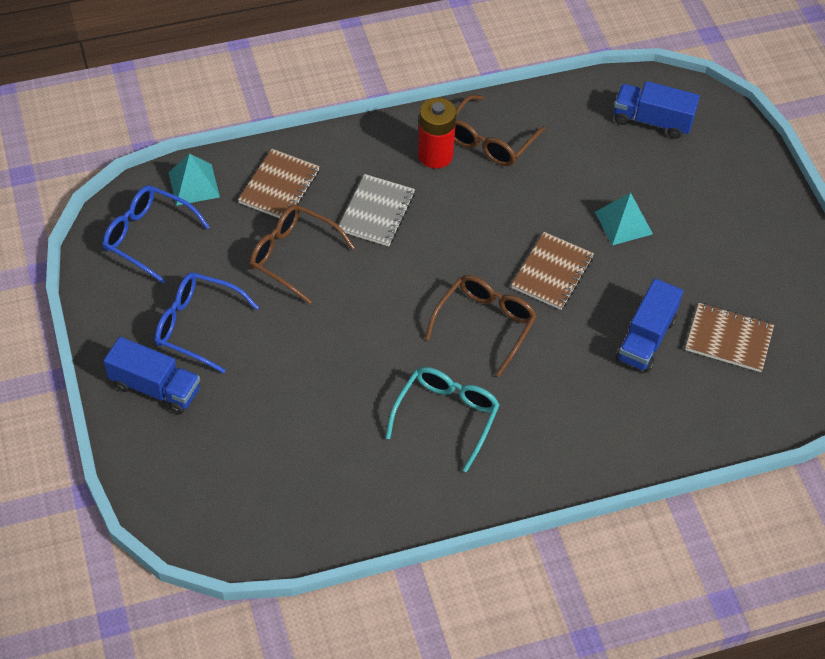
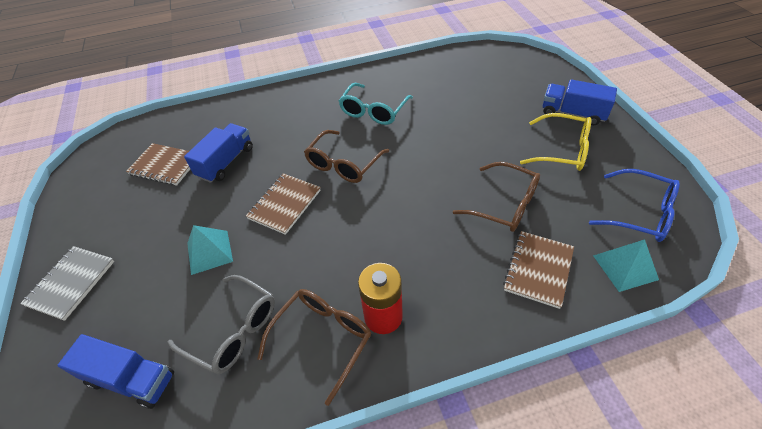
camera: 175 degrees left, 5 degrees down
blue glasses [155,273,259,373] -> yellow glasses [520,113,591,171]
grey notebook [339,174,415,246] -> grey notebook moved to [20,246,114,321]
none -> grey glasses [167,275,275,374]

